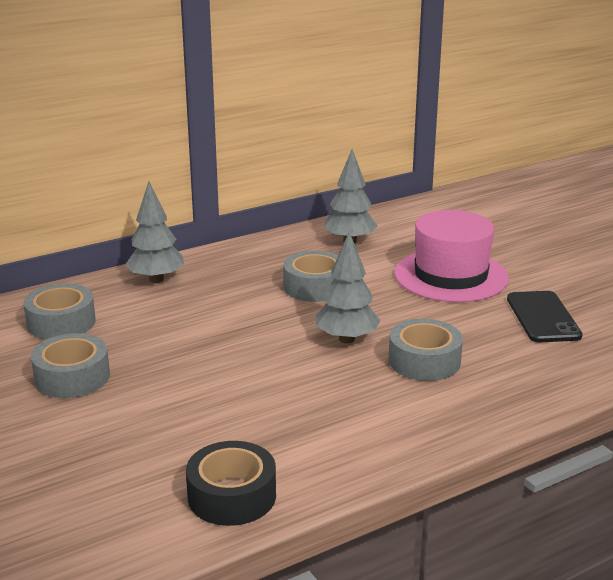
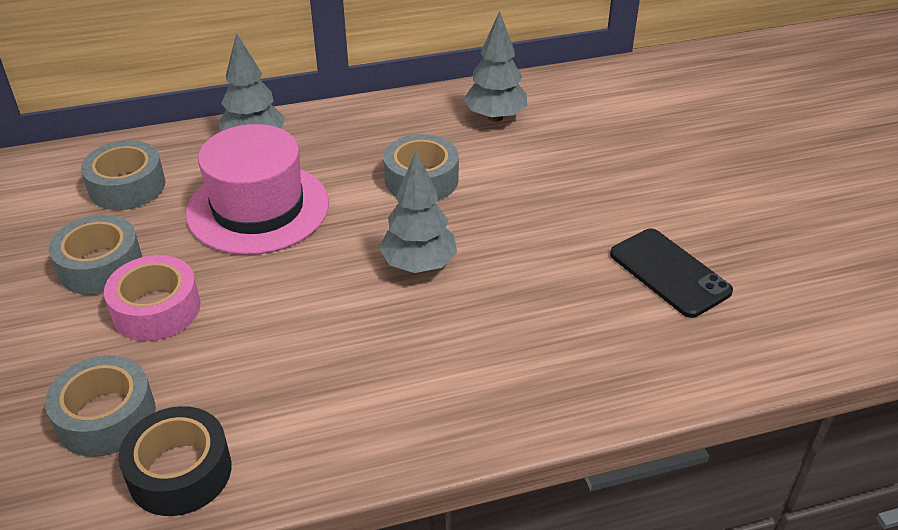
camera: 15 degrees right, 15 degrees up
grey tape [389,319,463,381] -> grey tape moved to [45,355,156,457]
pink hat [394,210,509,302] -> pink hat moved to [186,124,329,255]
black phone [507,291,583,342] -> black phone turned 45 degrees counterclockwise [610,228,733,318]
none -> pink tape [104,255,200,341]

